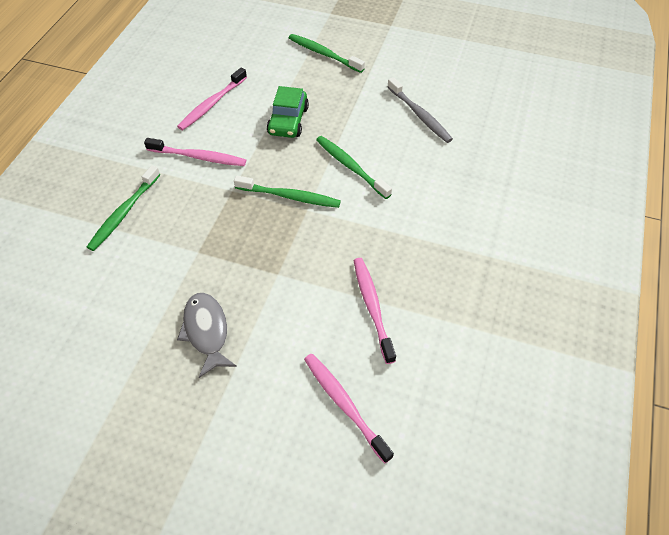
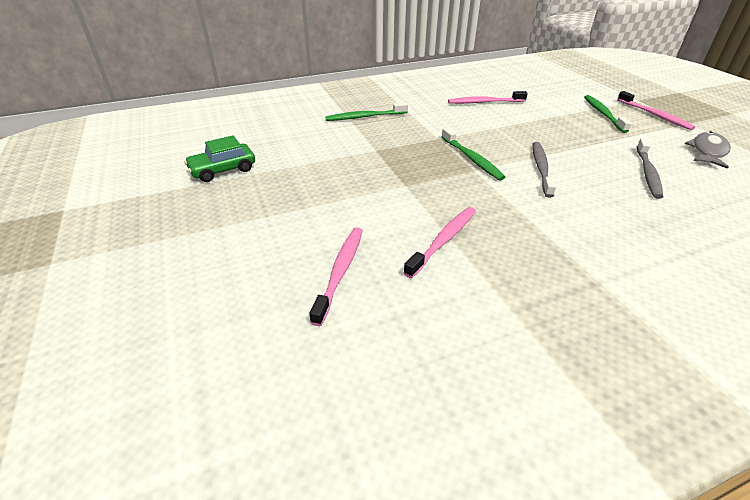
camera: 50 degrees right, 15 degrees down
pink toothbrush [144,138,246,166] -> pink toothbrush moved to [617,91,695,130]
grey fish [177,293,237,378] -> grey fish moved to [685,131,731,169]
green car [267,86,309,138] -> green car moved to [184,135,255,182]
green toothbrush [316,136,392,199] -> grey toothbrush [533,142,556,197]

